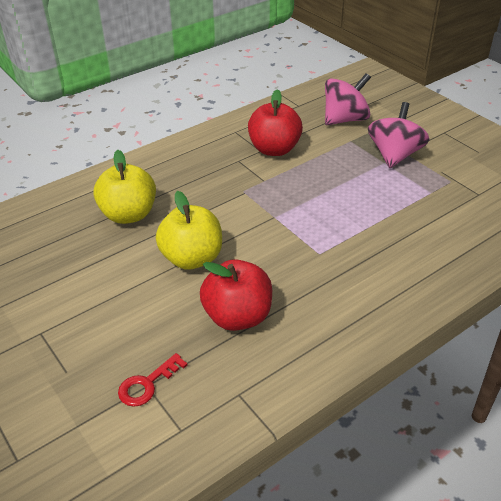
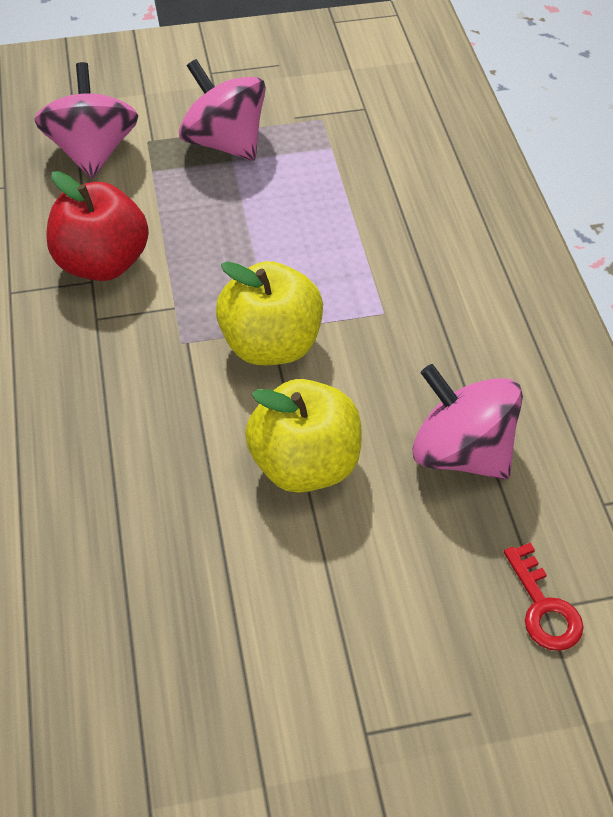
camera: 65 degrees left, 10 degrees up
yellow apple [94,150,156,224] -> yellow apple moved to [216,261,323,365]
red apple [200,259,272,331] -> pink spinning top [413,364,523,480]

